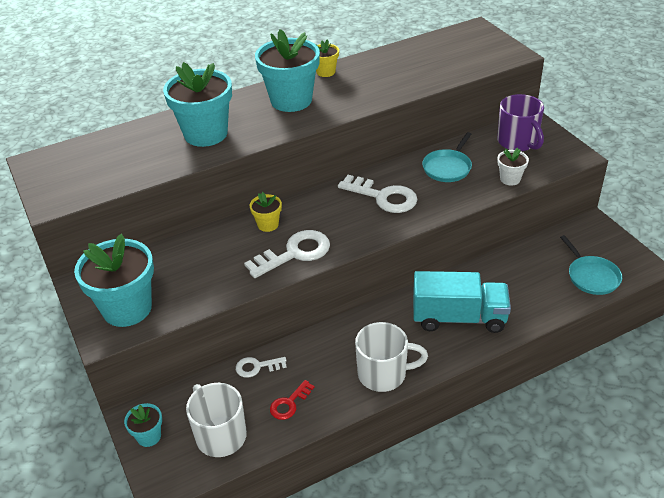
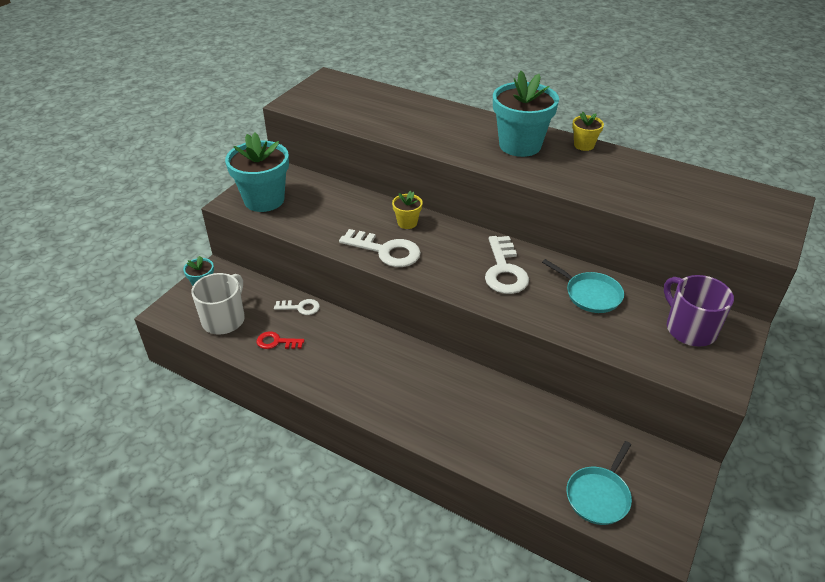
camera: 55 degrees right, 0 degrees up
turquoise flower pot [163,62,232,147] -> none
white key [236,357,287,378] -> white key turned 135 degrees clockwise [274,299,320,315]
white mug [355,322,428,392] -> none
turquoise truck [413,271,511,333] -> none
turquoise pan [422,132,472,182] -> turquoise pan turned 135 degrees counterclockwise [542,259,624,313]
purple mug [497,94,544,151] -> purple mug turned 120 degrees clockwise [664,275,734,346]
white flower pot [497,148,529,185] -> none

